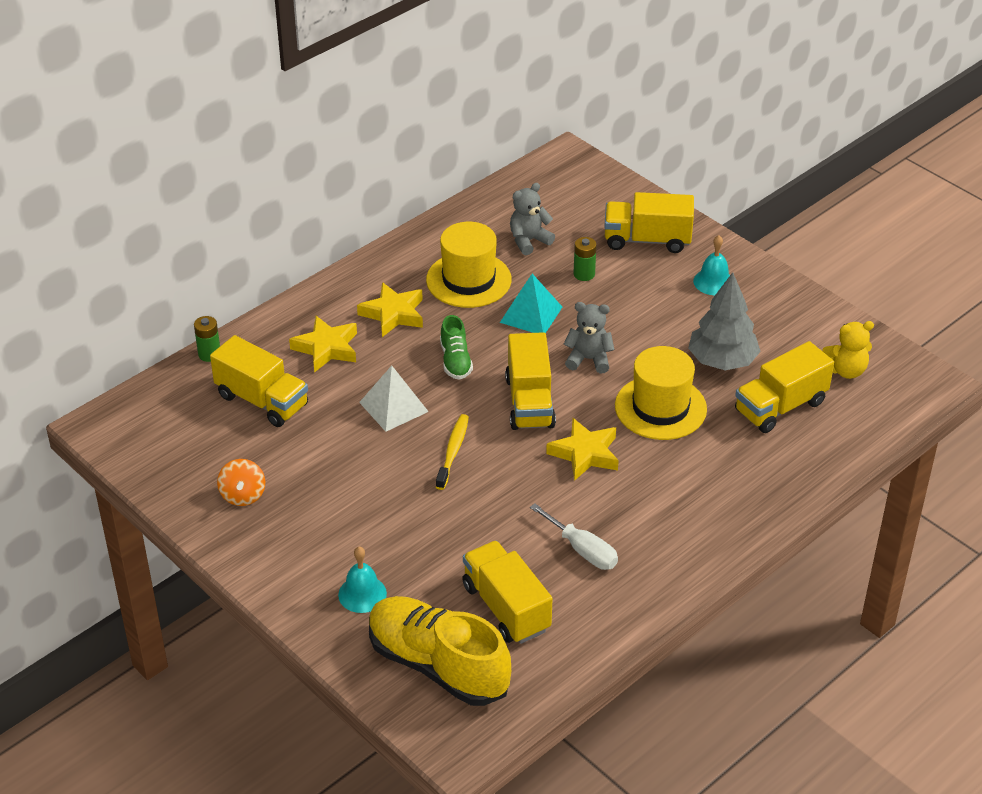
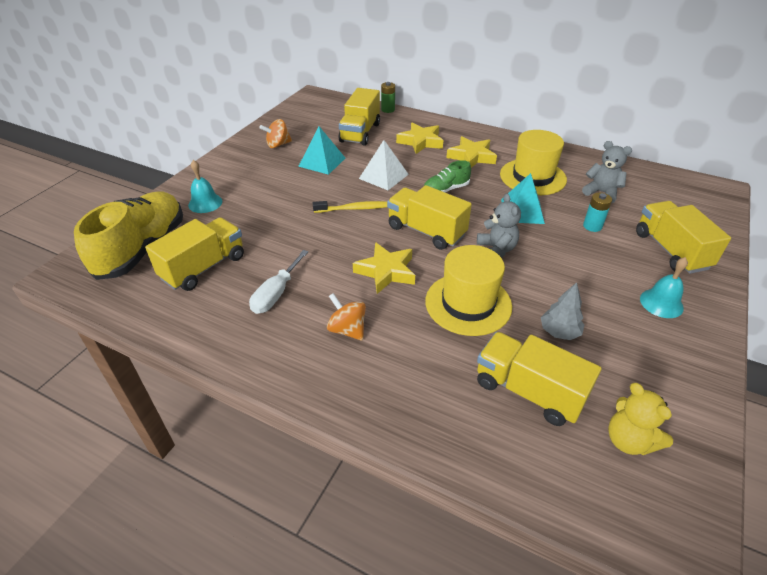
camera: 70 degrees right, 0 degrees up
yellow truck [505,332,556,430] -> yellow truck turned 60 degrees clockwise [387,185,472,250]
green battery [574,237,597,281] -> turquoise battery [583,192,612,232]
grey tree [688,272,761,370] -> grey tree [541,282,584,340], size x0.58
none -> turquoise pyramid [298,126,345,175]
none -> orange spinning top [327,293,366,341]

